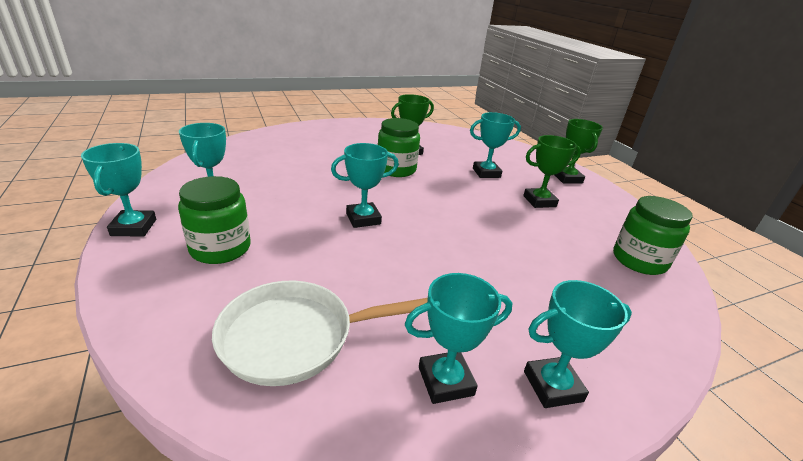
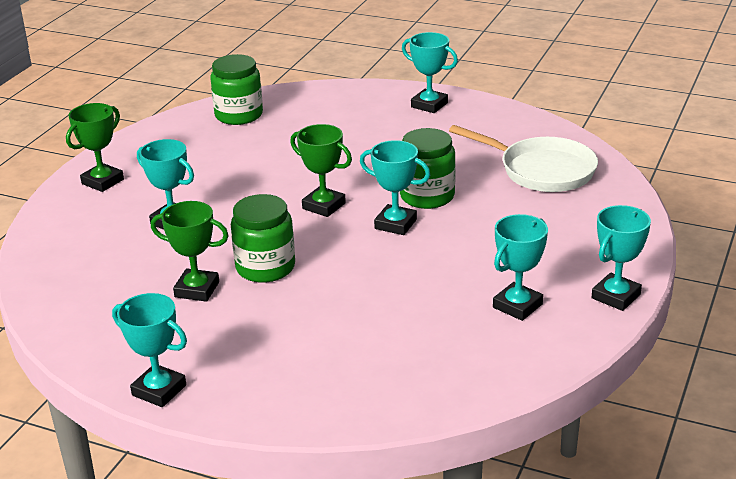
camera: 130 degrees left, 0 degrees up
green jar [178,176,251,264] -> green jar moved to [400,128,456,209]
turquoise trophy [405,273,512,404] -> turquoise trophy moved to [112,293,187,407]
green trophy [523,135,581,208] -> green trophy moved to [290,124,352,217]

